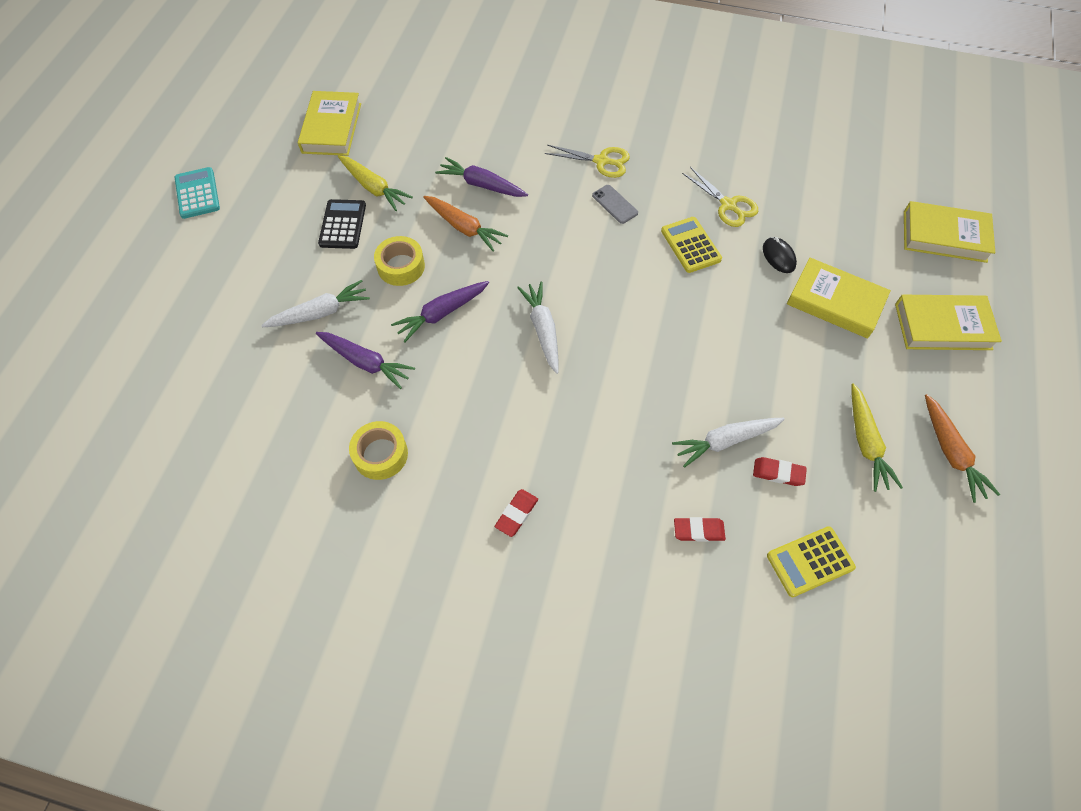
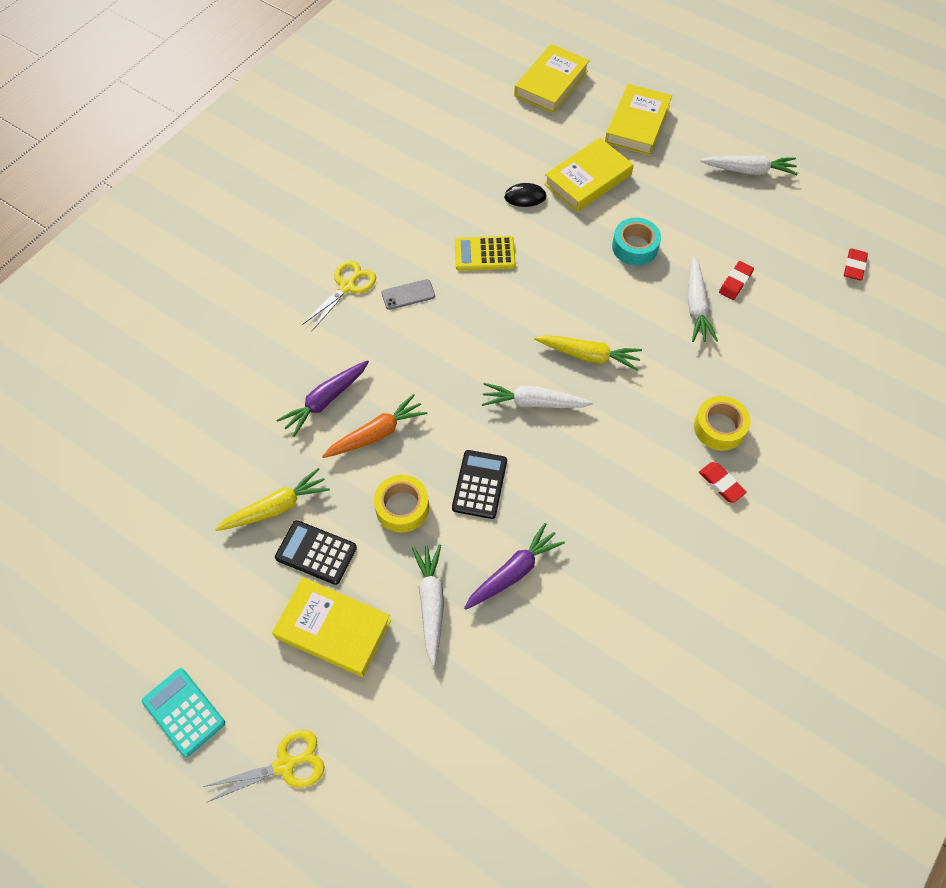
camera: 70 degrees left, 0 degrees up
turquoise calculator [175,167,220,219] -> turquoise calculator turned 45 degrees clockwise [142,668,225,757]
yellow book [298,91,361,156] -> yellow book moved to [272,577,391,677]
yellow tape [349,421,408,480] -> yellow tape moved to [694,396,751,451]
purple carrot [391,281,489,342] -> black calculator [452,450,507,519]
red eraser [674,517,726,542] -> red eraser moved to [844,248,868,281]
yellow scissors [682,167,758,227] -> yellow scissors moved to [203,730,324,802]
yellow calculator [767,526,856,597] -> none
yellow carrot [852,383,903,492] -> yellow carrot moved to [534,335,642,371]
orange carrot [925,394,1000,503] -> white carrot [700,156,798,175]
none -> turquoise tape [612,218,661,266]

